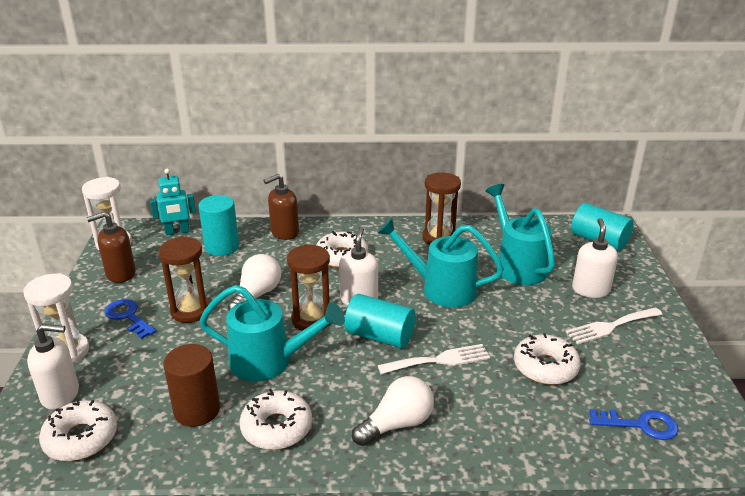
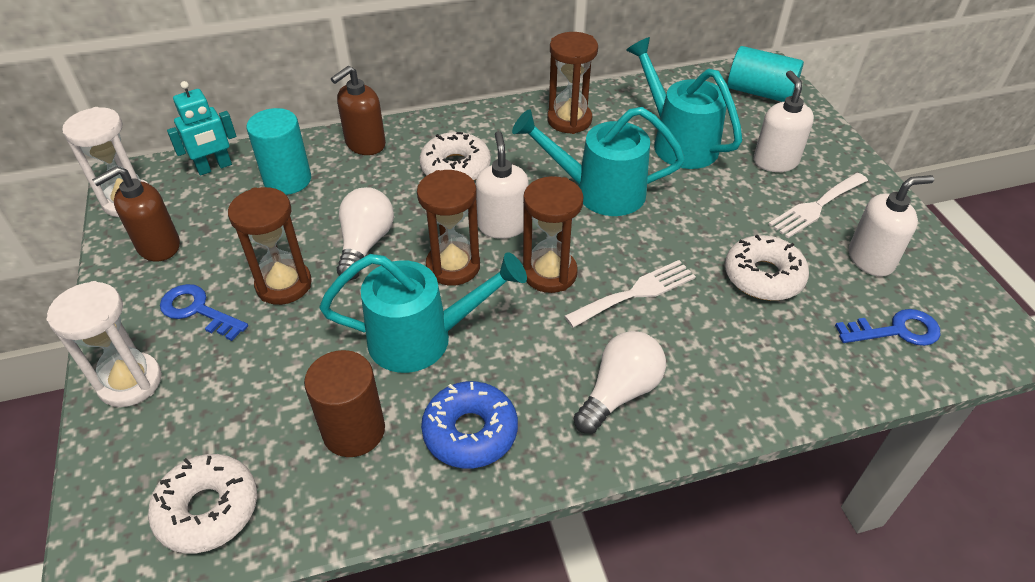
camera: 15 degrees left, 15 degrees up
white soap dispenser [27,324,79,410] -> white soap dispenser moved to [849,175,934,277]
white donut [240,389,312,450] -> blue donut [421,381,518,468]
turquoise cylinder [344,294,416,348] -> brown hourglass [523,176,583,293]

